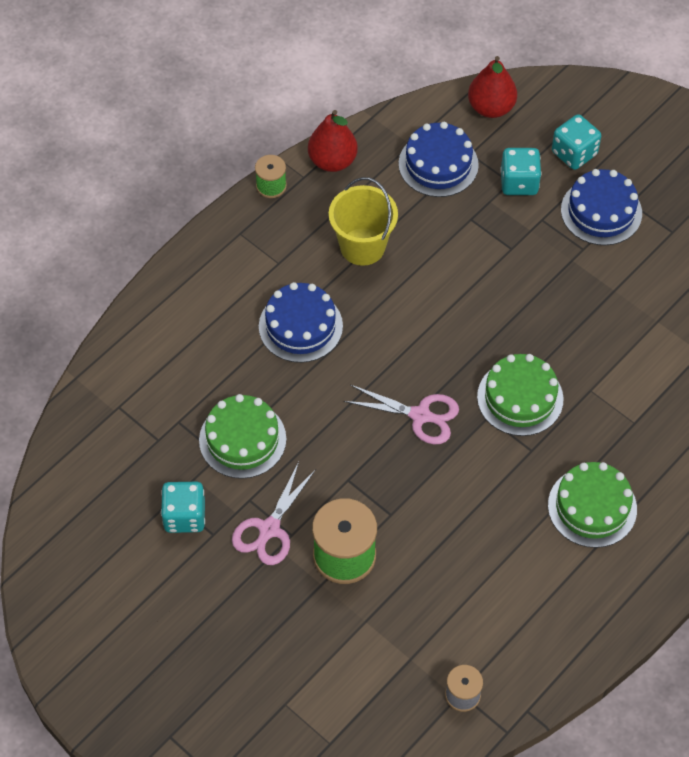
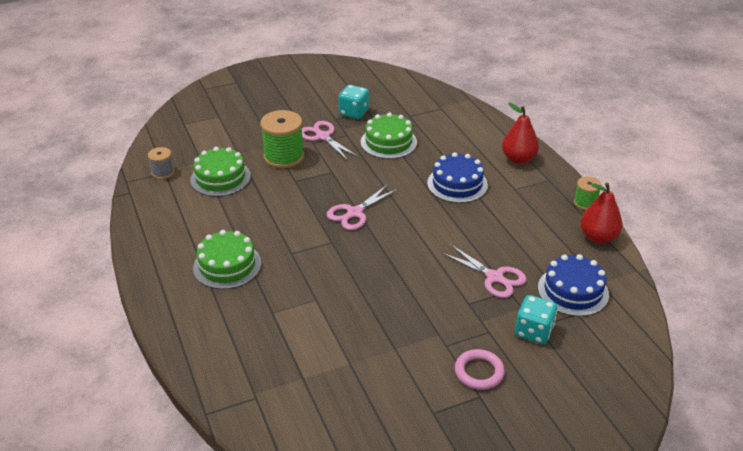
camera: 115 degrees right, 20 degrees down
yellow bucket [329,177,398,266] -> none
red pear [468,56,517,118] -> red pear moved to [502,103,539,164]
green cake [477,354,564,436] -> green cake moved to [190,147,251,197]
turquoise dice [552,114,601,170] -> none
blue cake [561,169,642,245] -> pink ring [455,349,505,390]
none -> pink scissors [442,245,527,298]

